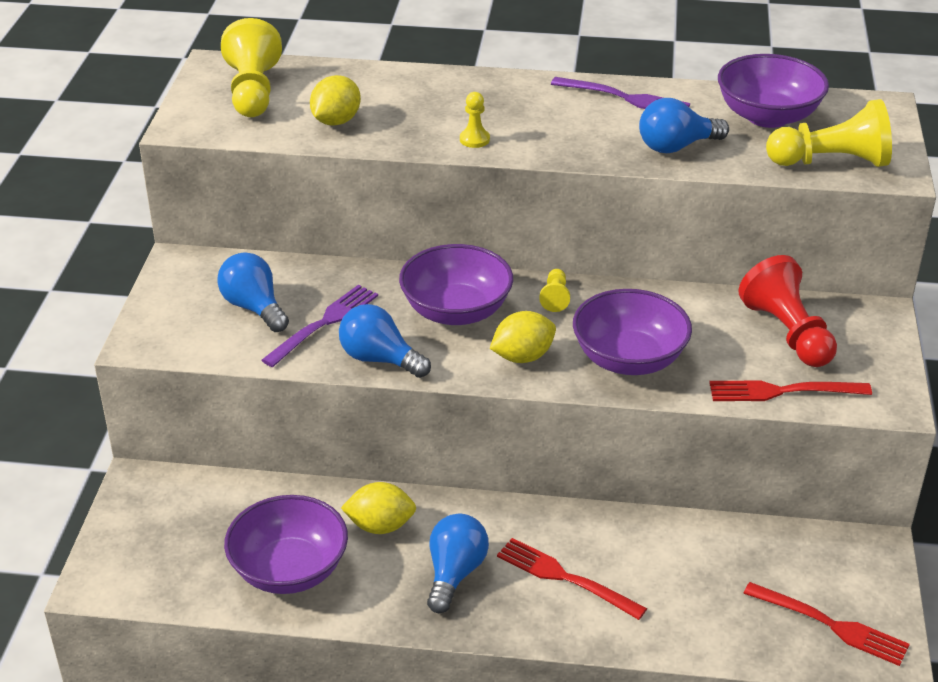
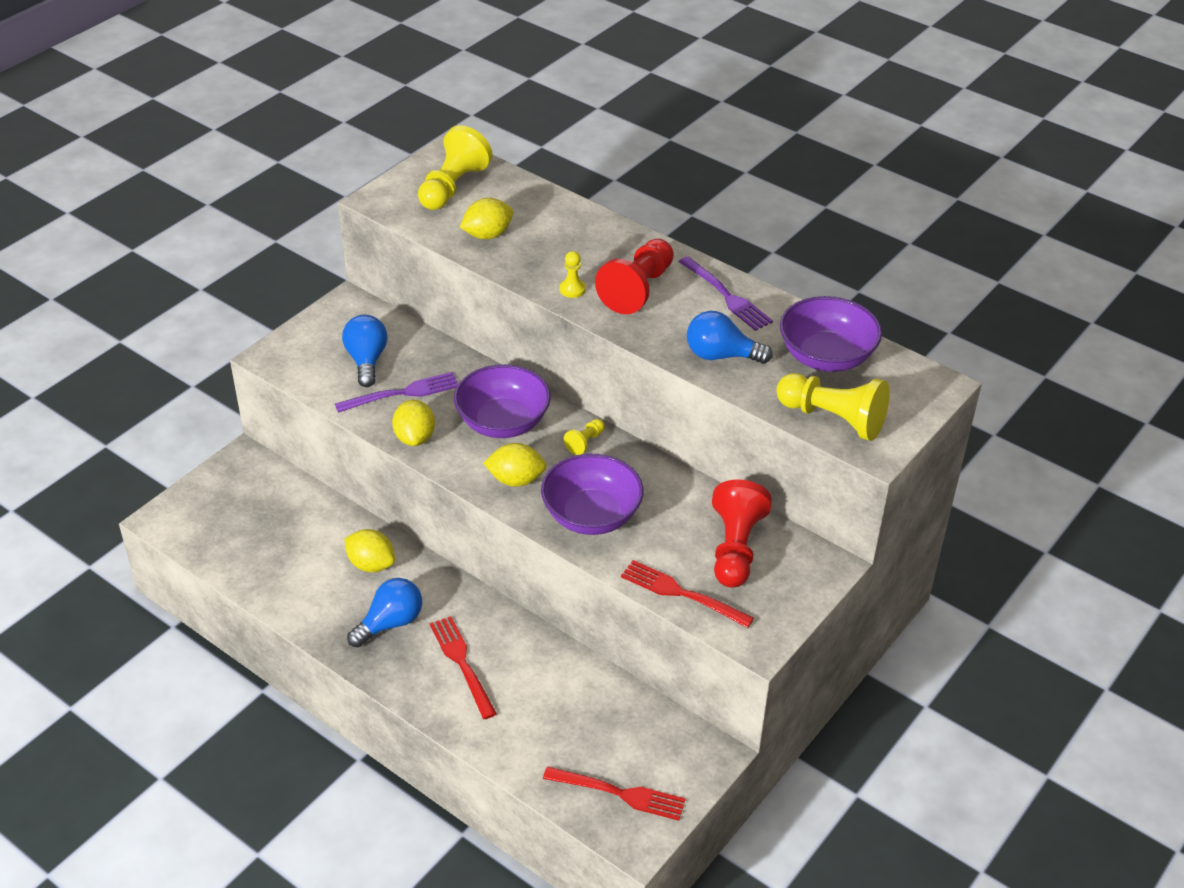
camera: 30 degrees right, 5 degrees up
purple bowl [224,495,348,594] -> none
blue light bulb [339,304,431,378] -> yellow lemon [392,400,435,446]
red fork [743,582,910,666] -> red fork turned 45 degrees counterclockwise [543,766,686,821]
none -> red pawn [595,239,674,314]

